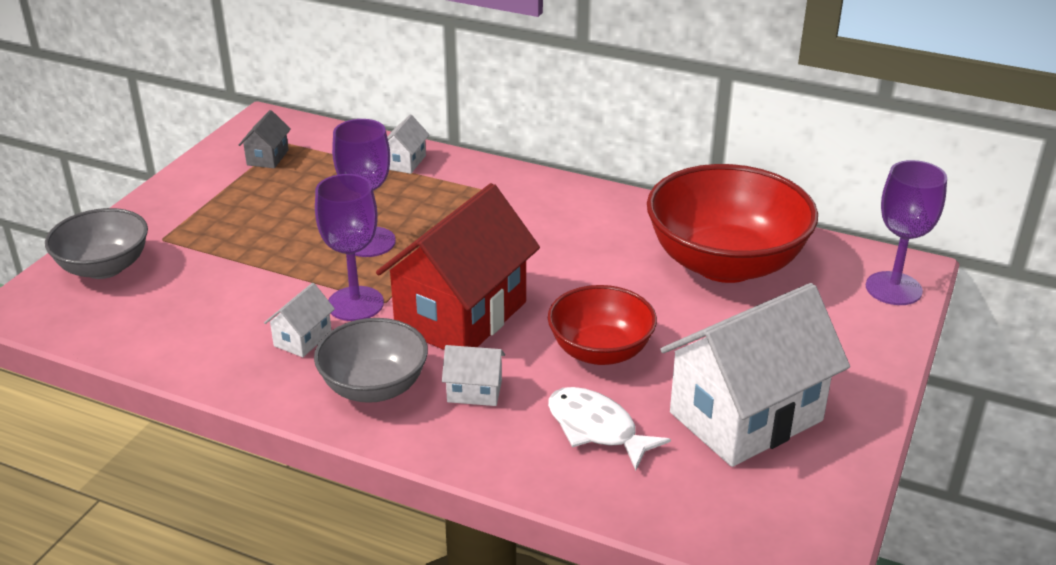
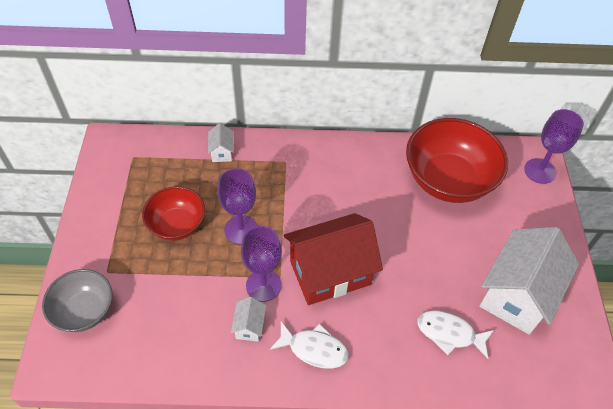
camera: 25 degrees left, 20 degrees up
grey house [239,110,291,168] -> none
grey bowl [314,318,428,403] -> white fish [270,321,349,369]
red house [376,183,540,350] -> red house turned 60 degrees clockwise [284,213,383,305]
white house [442,345,505,406] -> none
red bowl [548,285,657,365] -> red bowl moved to [142,186,205,241]

